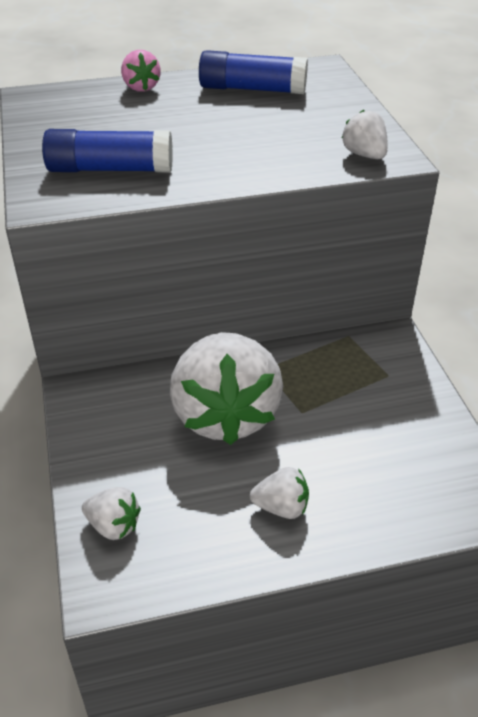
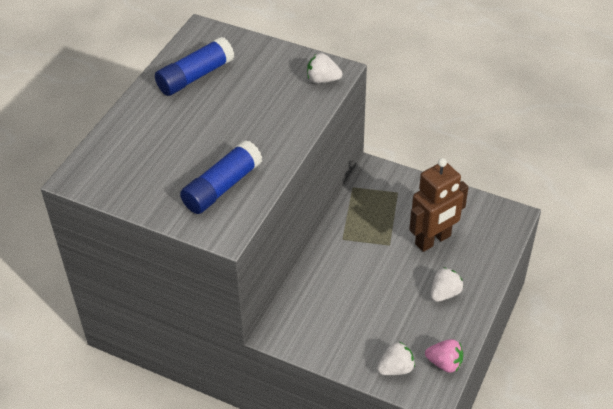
camera: 50 degrees left, 5 degrees up
pink strawberry [121,50,161,92] -> pink strawberry moved to [425,339,463,373]
white strawberry [170,332,283,445] -> none
none -> brown robot [409,158,469,252]

